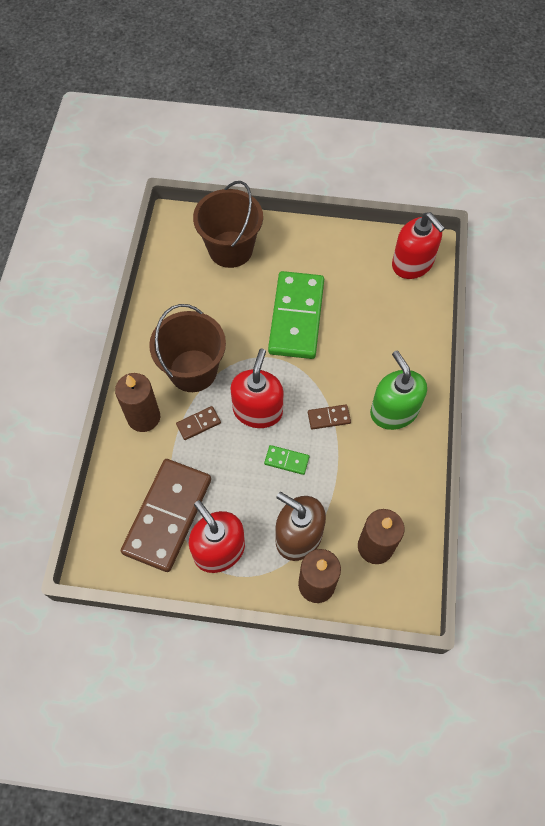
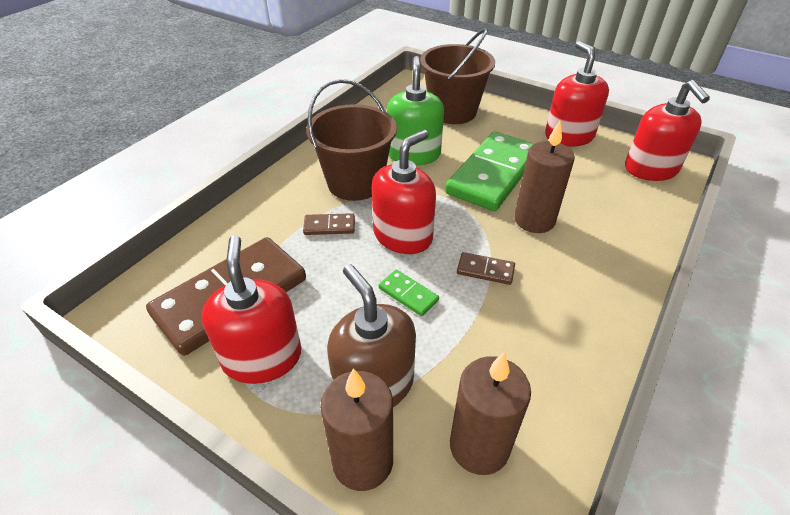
camera: 25 degrees right, 20 degrees down
brown candle [115,373,160,432] -> brown candle moved to [514,121,575,233]
green soap dispenser [370,351,427,430] -> green soap dispenser moved to [387,56,444,166]
none -> red soap dispenser [545,41,609,146]

